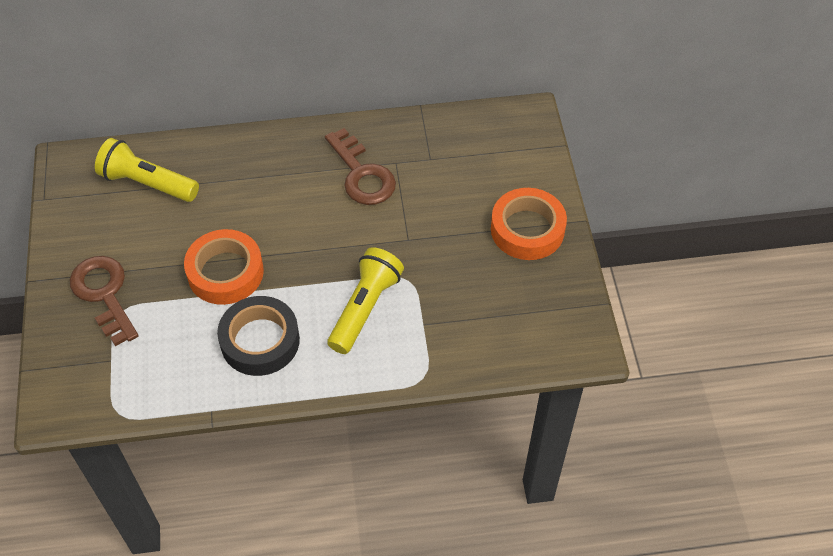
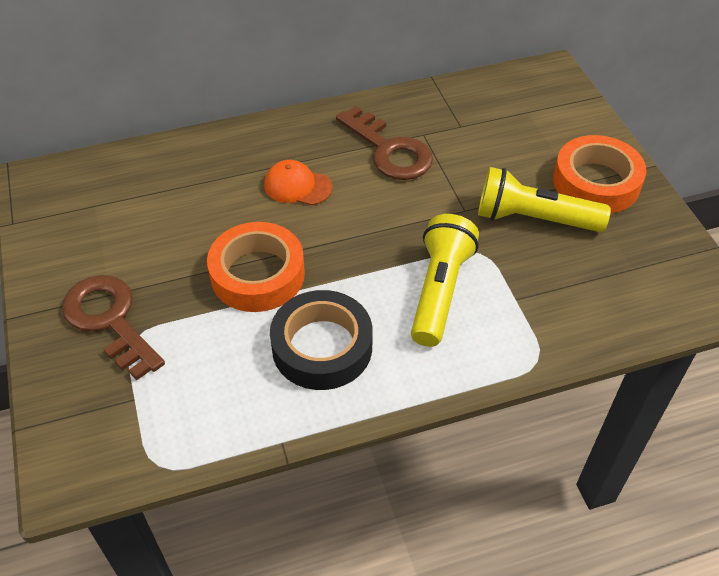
camera: 10 degrees left, 5 degrees down
yellow flashlight [95,138,199,202] -> yellow flashlight moved to [478,167,611,232]
none -> orange cap [264,160,333,205]

